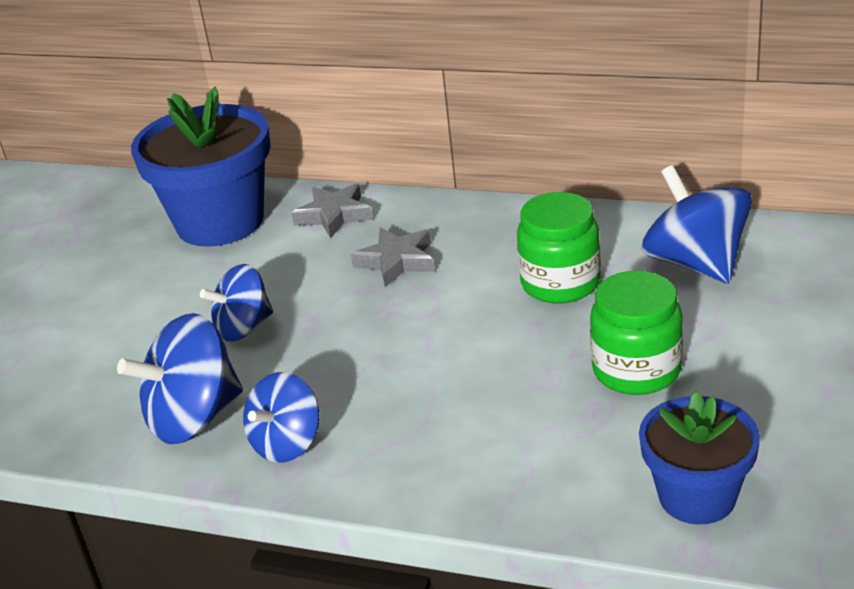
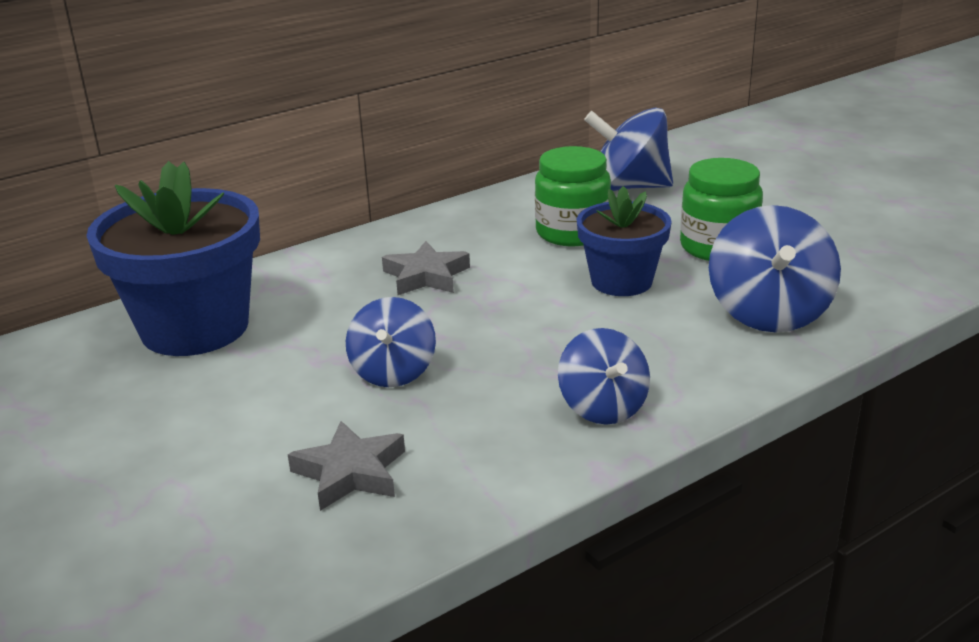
camera: 55 degrees left, 5 degrees down
blue spinning top [117,313,243,444] -> blue spinning top moved to [709,205,841,332]
grey star [291,184,373,238] -> grey star moved to [288,421,405,511]
blue flower pot [639,391,760,525] -> blue flower pot moved to [577,186,672,296]

